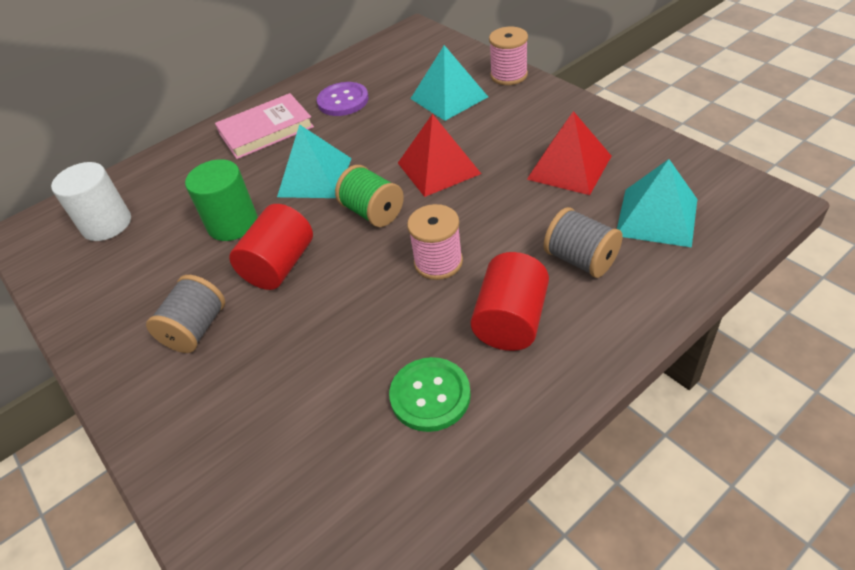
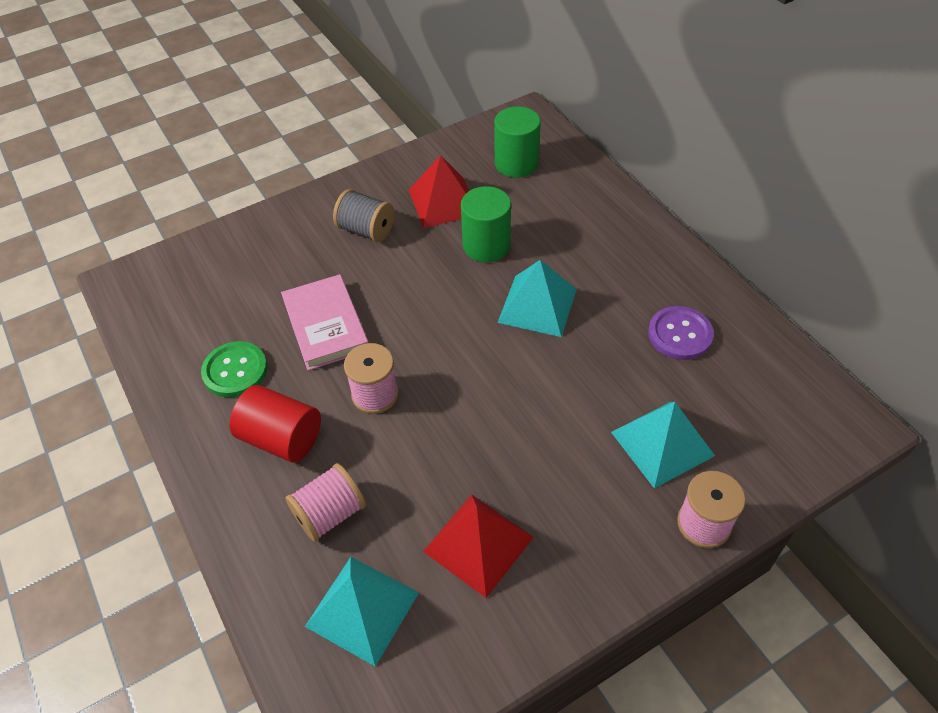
camera: 95 degrees right, 5 degrees up
white cylinder [51,162,131,241] -> green cylinder [494,106,541,178]
pink book [215,93,314,159] -> pink book moved to [281,274,369,371]
red cylinder [229,204,313,290] -> none
green spool [335,165,404,227] -> none
red pyramid [398,114,481,197] -> red pyramid moved to [409,155,469,228]
grey spool [544,207,623,278] -> pink spool [285,463,366,542]

